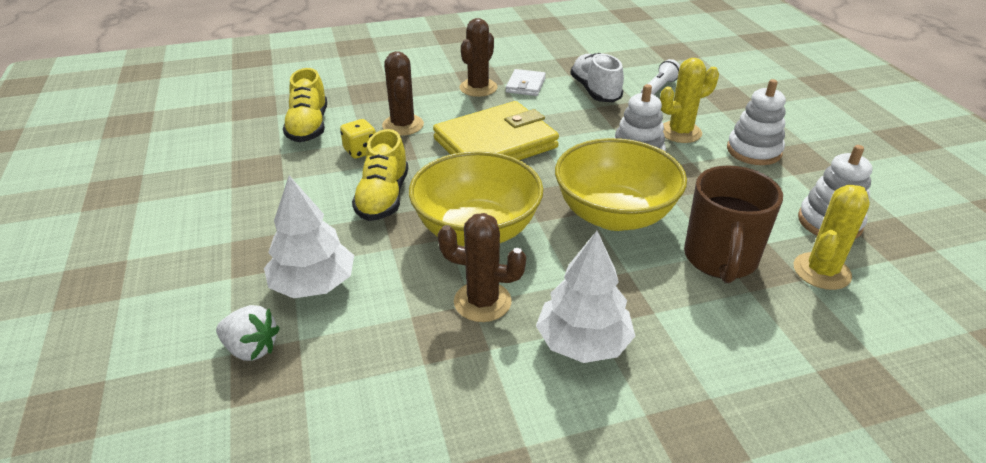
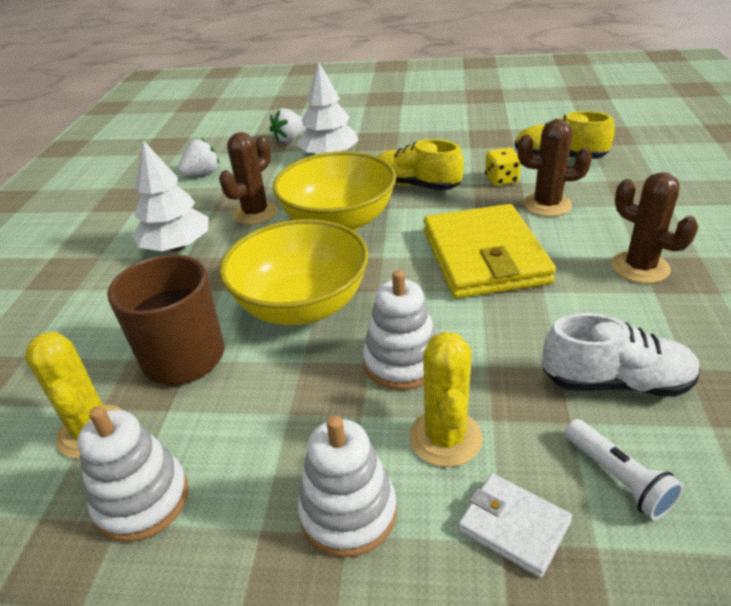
camera: 115 degrees right, 0 degrees up
white wallet [506,69,546,96] -> white wallet moved to [458,473,572,578]
none -> white strawberry [178,138,219,175]

